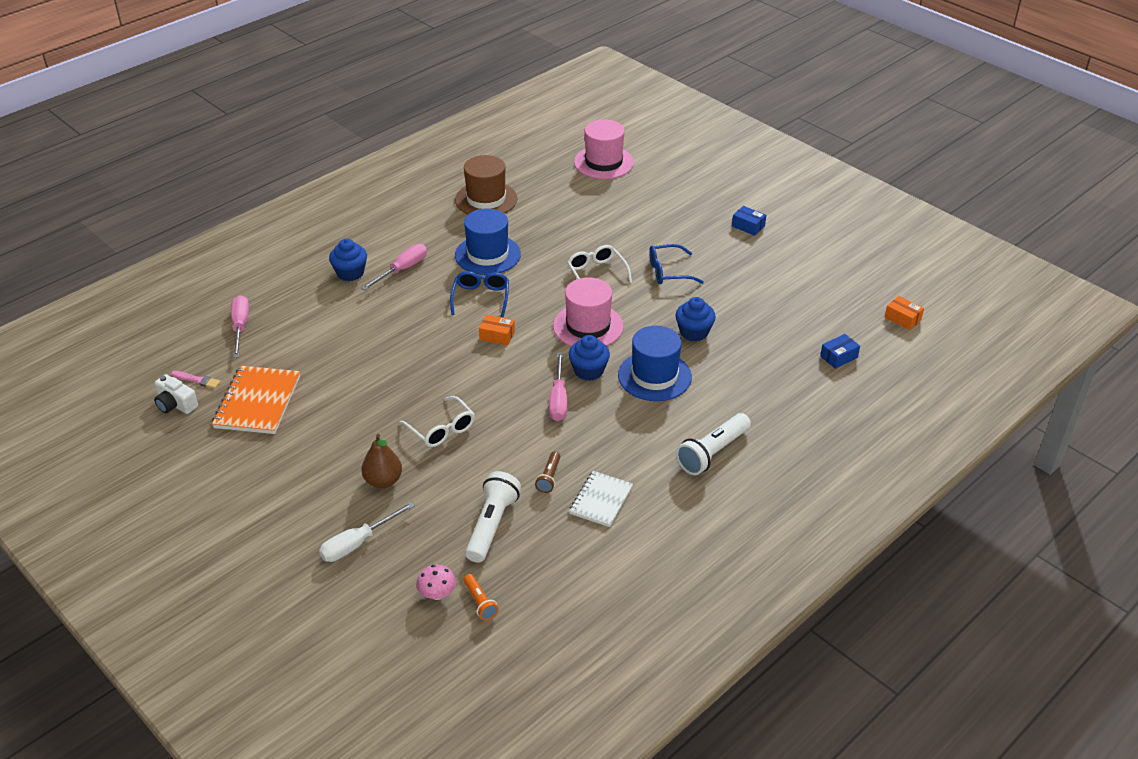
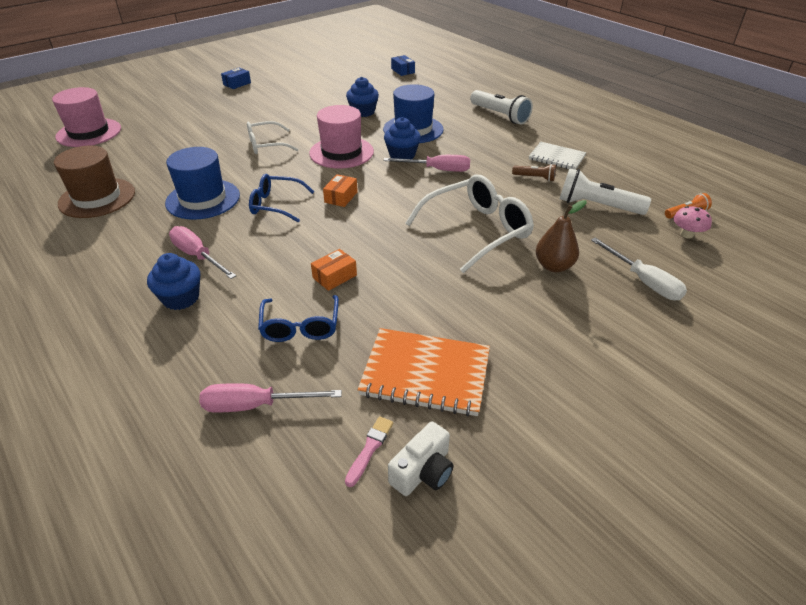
camera: 85 degrees left, 0 degrees up
white glasses [399,396,475,447] -> white glasses [405,175,534,273], size x1.63
blue glasses [649,244,704,284] -> blue glasses moved to [258,295,339,342]
orange box [885,296,924,330] -> orange box moved to [311,249,357,291]

